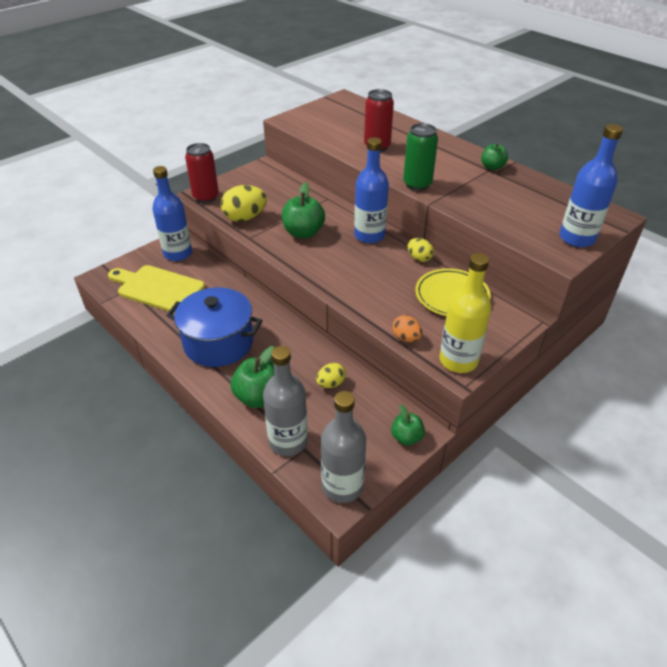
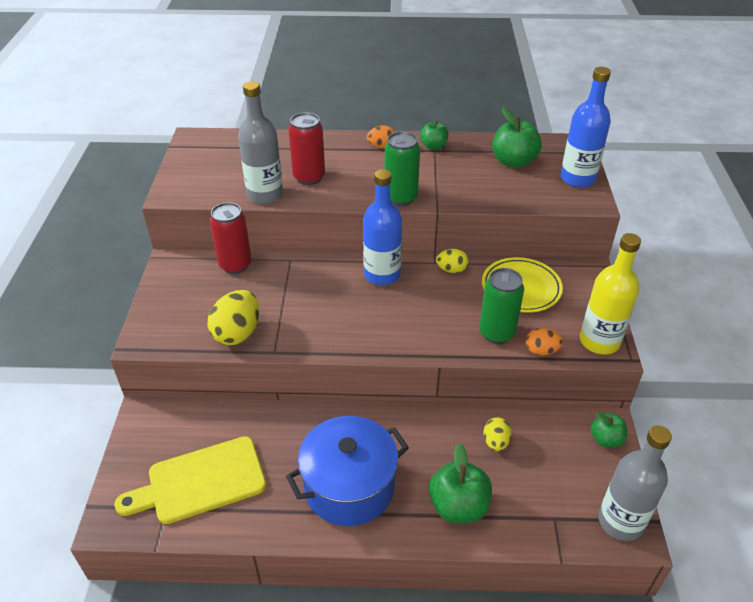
camera: 45 degrees left, 0 degrees up
blue bottle [153,166,192,261] -> none
red can [185,143,219,203] -> red can moved to [210,202,252,274]
grey bottle [263,346,308,456] -> grey bottle moved to [238,81,283,204]
green apple [282,182,325,238] -> green apple moved to [493,107,542,168]
none -> orange egg [367,125,395,148]
none -> green can [479,268,524,344]

